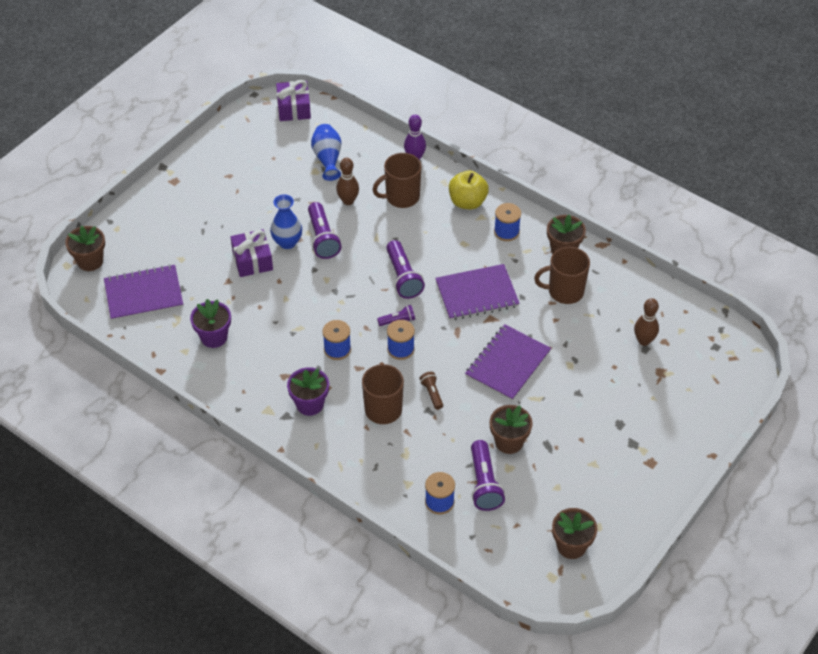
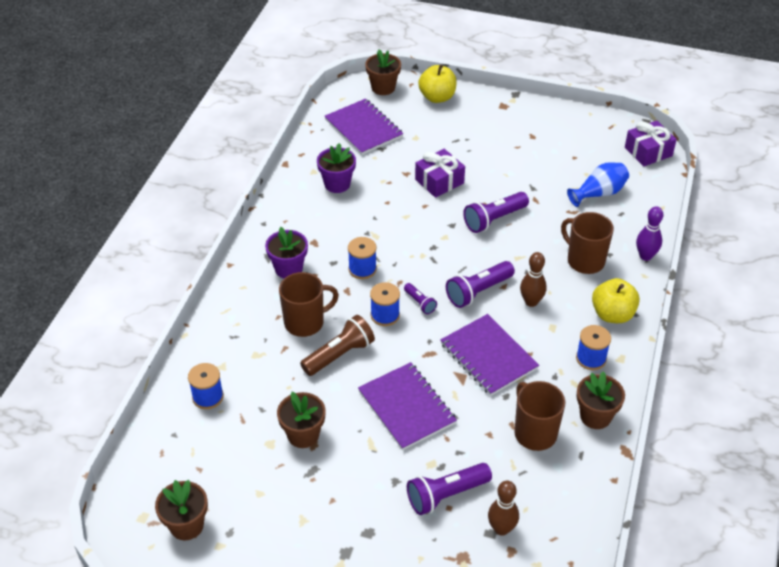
camera: 70 degrees right, 5 degrees down
blue vase [270,194,302,249] -> none
brown bowling pin [336,158,359,205] -> brown bowling pin moved to [520,252,547,307]
brown flashlight [420,372,443,410] -> brown flashlight [300,315,375,376], size x1.83
purple notebook [465,324,551,401] -> purple notebook turned 45 degrees clockwise [358,362,457,450]
purple flashlight [471,440,505,511] -> purple flashlight moved to [407,463,492,515]
none -> yellow apple [418,64,457,103]

